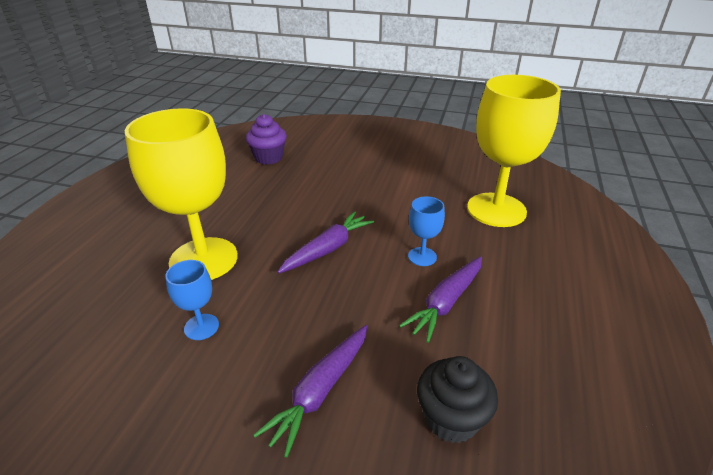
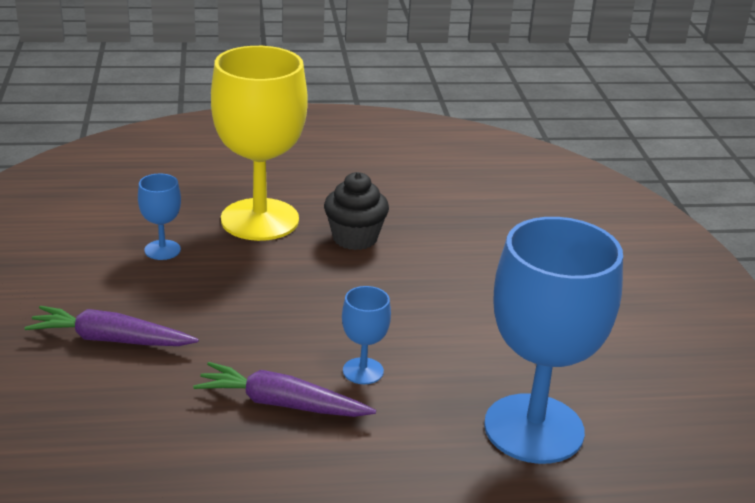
camera: 65 degrees right, 5 degrees down
purple cupcake [246,114,287,165] -> none
purple carrot [277,211,374,273] -> none
black cupcake [417,356,498,443] -> black cupcake moved to [324,172,389,250]
yellow goblet [467,75,561,227] -> blue goblet [484,217,623,464]

